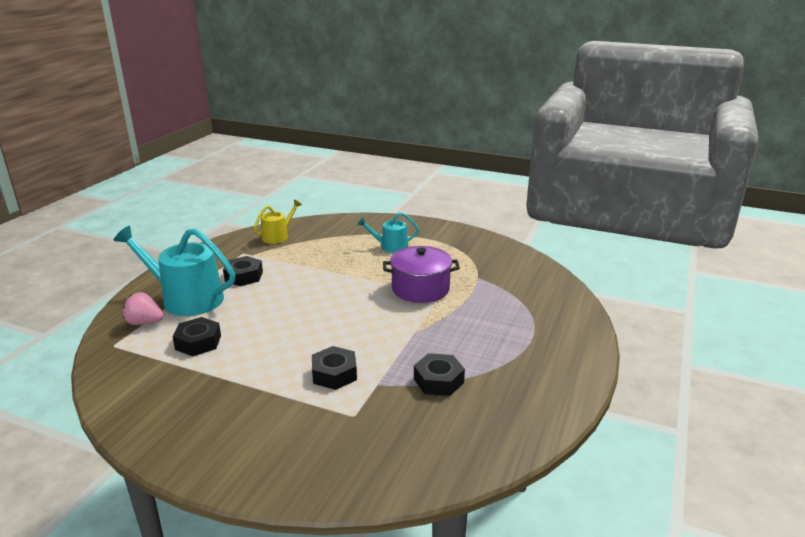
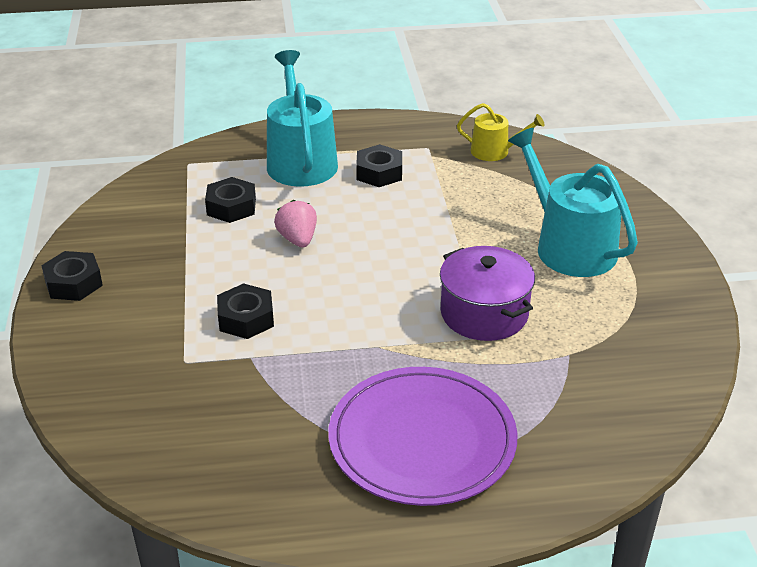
camera: 60 degrees right, 10 degrees up
pink strawberry [123,292,164,325] -> pink strawberry moved to [274,200,317,247]
turquoise watering can [357,212,419,253] -> turquoise watering can [508,128,638,277], size x1.86
black nut [414,353,465,396] -> black nut moved to [41,251,103,301]
none -> purple plate [329,367,518,506]

